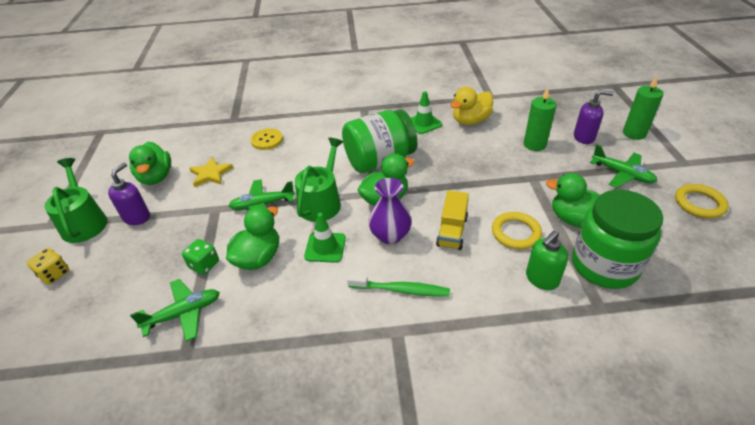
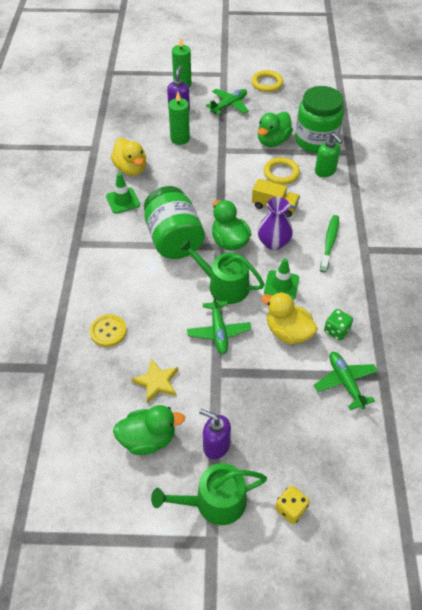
camera: 85 degrees left, 10 degrees up
green dice [182,239,219,275] -> green dice moved to [324,309,353,341]
green duck [226,206,279,270] -> yellow duck [261,292,318,344]

